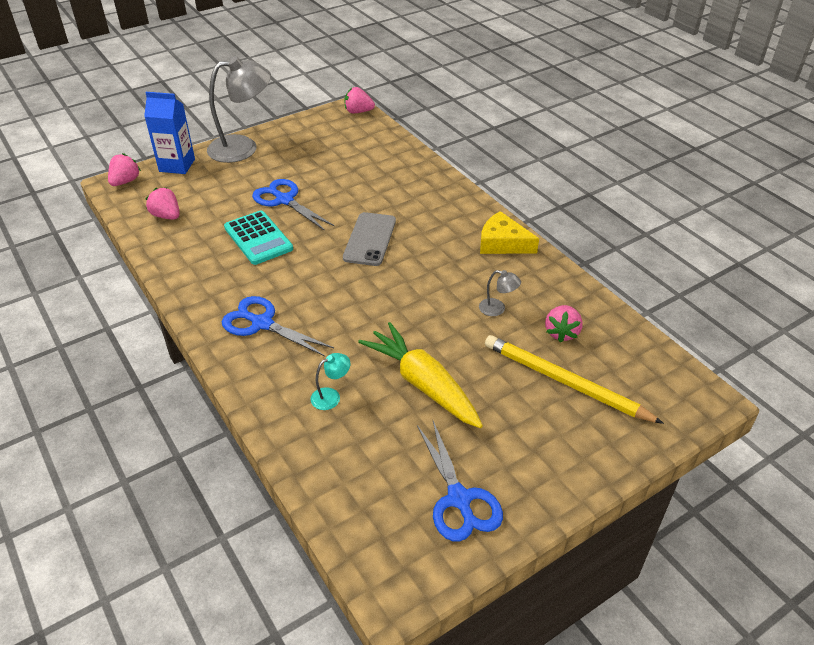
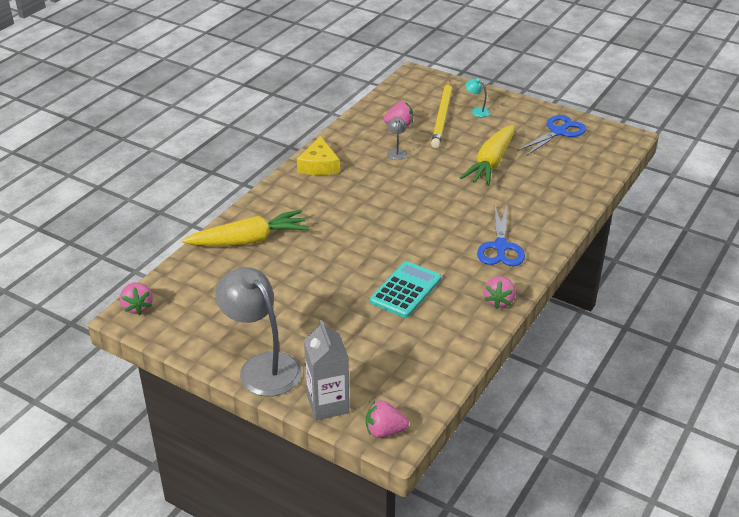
camera: 115 degrees left, 5 degrees down
blue carton [144,92,195,174] -> grey carton [304,320,349,420]
pink strawberry [146,188,180,220] -> pink strawberry moved to [483,276,516,309]
blue scissors [252,179,335,231] -> none
turquoise lamp [311,353,350,410] -> turquoise lamp moved to [465,78,490,117]
grey phone [343,212,396,266] -> none
none -> yellow carrot [182,210,309,246]

